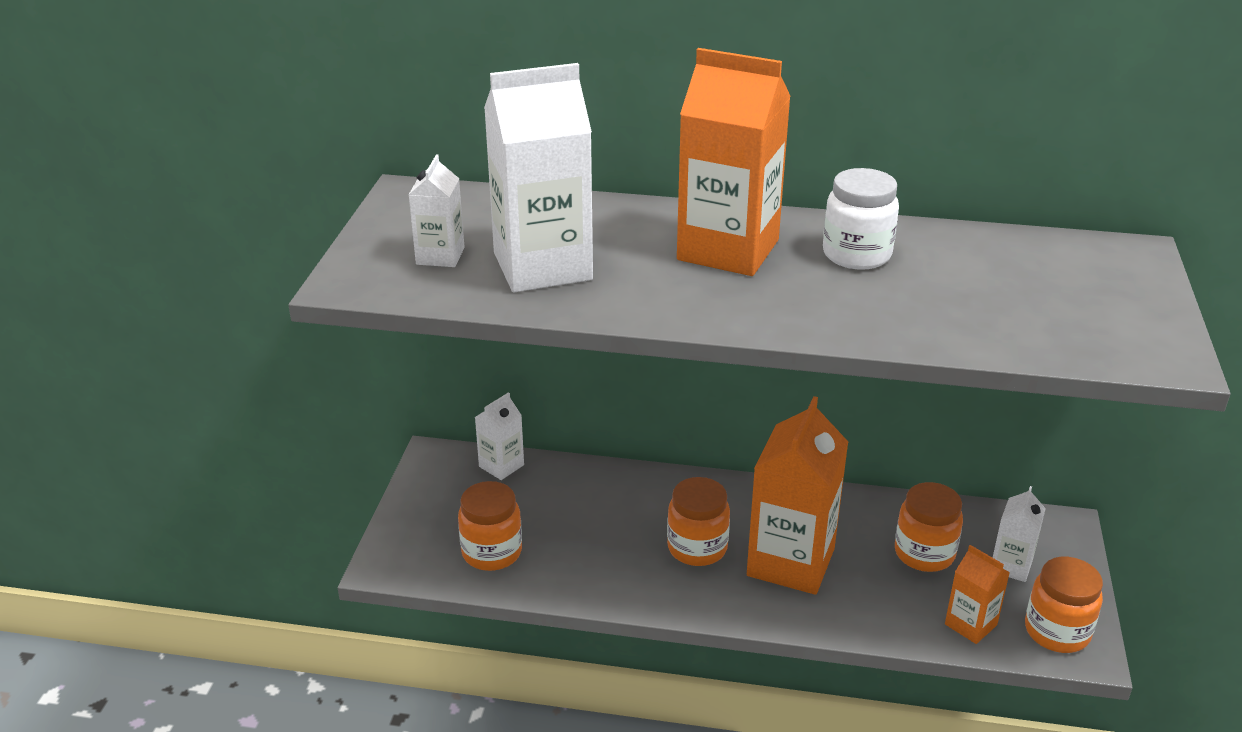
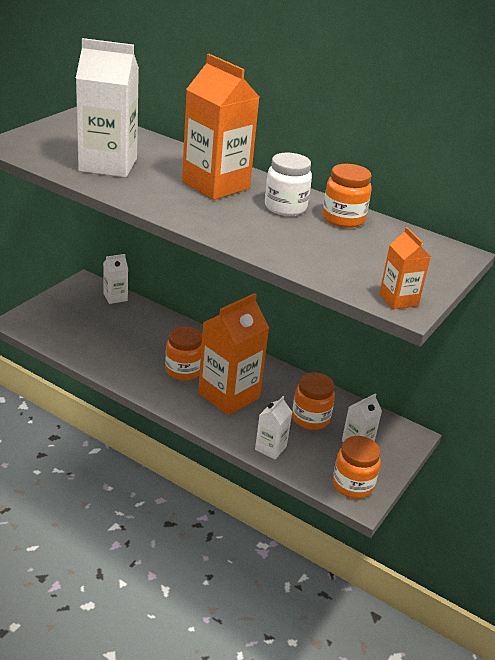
camera: 20 degrees right, 0 degrees up
white carton [408,154,465,267] -> white carton moved to [255,396,292,459]
orange jar [458,481,522,571] -> orange jar moved to [322,164,372,228]
orange carton [945,545,1010,644] -> orange carton moved to [379,227,431,309]

